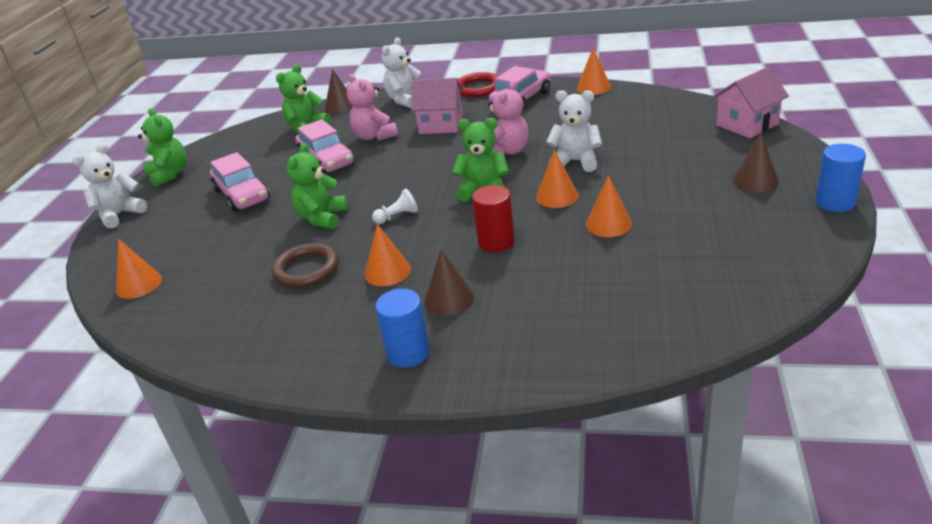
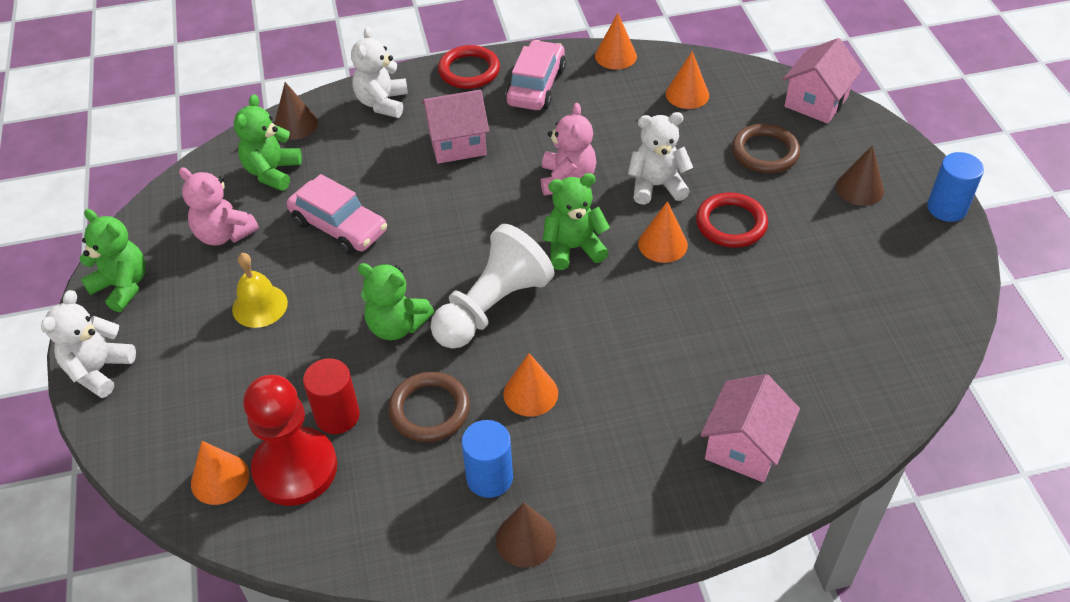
camera: 25 degrees left, 15 degrees up
pink car [210,152,270,212] -> yellow bell [232,253,288,328]
green teddy bear [287,143,348,229] -> green teddy bear turned 60 degrees counterclockwise [358,263,434,340]
pink teddy bear [347,74,398,141] -> pink teddy bear moved to [179,167,259,246]
white pawn [372,189,418,224] -> white pawn [431,224,555,349], size x2.42
blue cylinder [375,289,430,368] -> blue cylinder moved to [461,420,513,498]
brown cone [425,250,474,316] -> brown cone moved to [496,503,556,568]
red cylinder [472,185,515,252] -> red cylinder moved to [303,358,360,434]
orange cone [586,175,632,237] -> orange cone moved to [666,51,709,109]
none -> red pawn [243,375,337,506]
none -> red ring [696,193,768,248]
none -> pink house [700,374,800,482]
none -> brown ring [732,124,800,173]

